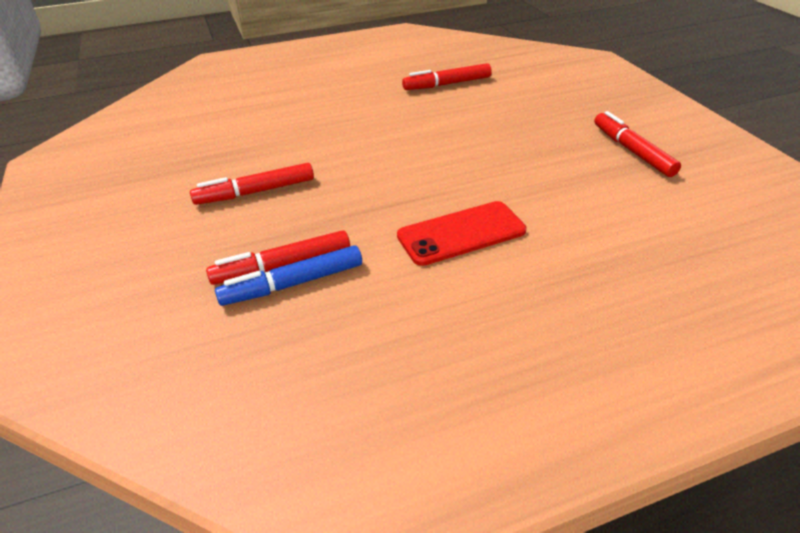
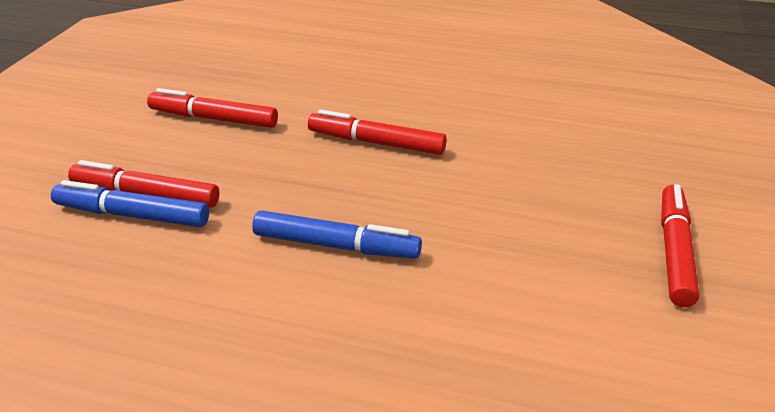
camera: 35 degrees right, 5 degrees down
red phone [397,201,526,266] -> blue marker [252,211,422,259]
red marker [402,63,492,90] -> red marker moved to [308,109,447,155]

